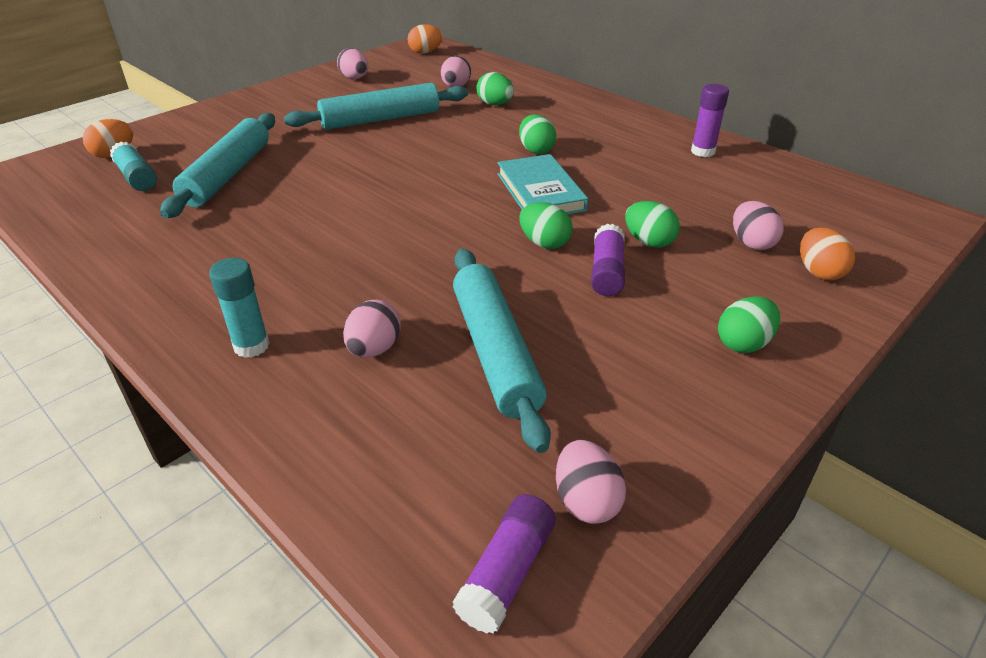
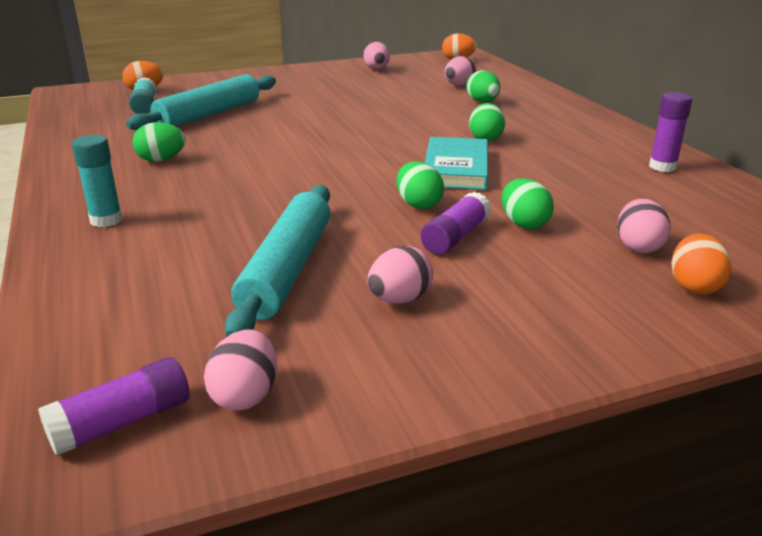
camera: 25 degrees right, 10 degrees down
turquoise rolling pin [284,83,468,130] -> none
pink egg [343,300,401,358] -> pink egg moved to [368,246,433,304]
green egg [718,296,780,353] -> green egg moved to [132,122,186,162]

